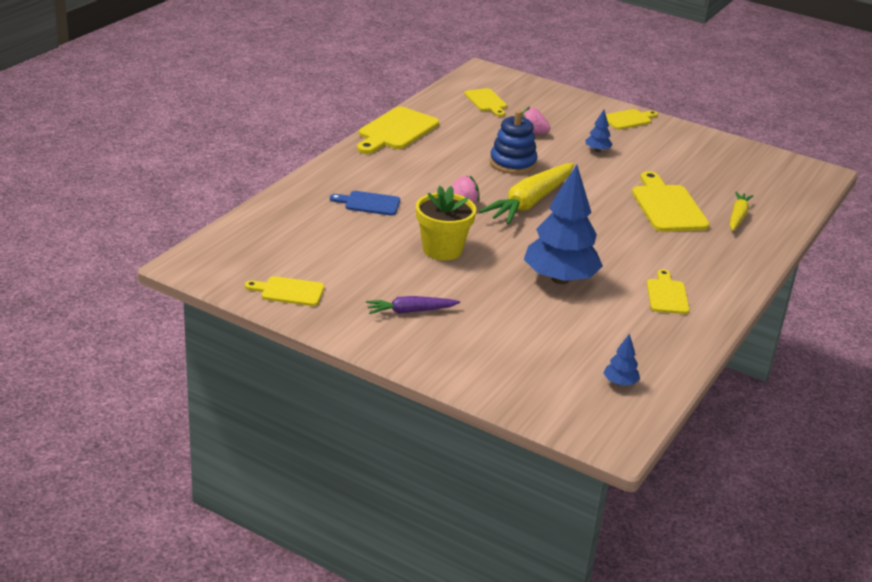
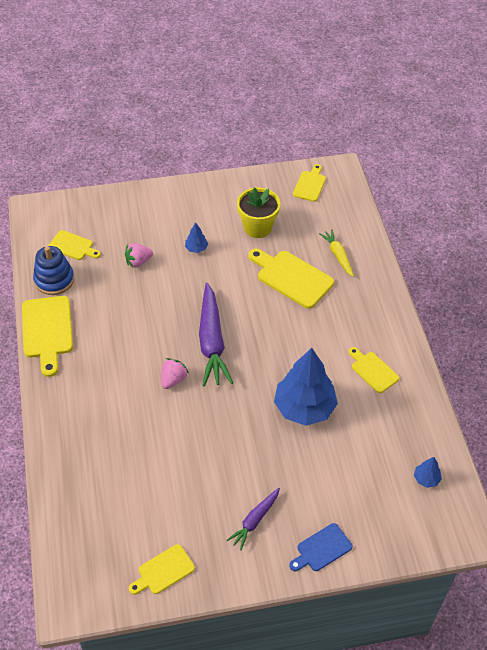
camera: 40 degrees left, 20 degrees up
blue cutting board [330,191,400,216] -> blue cutting board moved to [289,523,353,571]
yellow flower pot [416,186,476,261] -> yellow flower pot moved to [237,188,281,238]
yellow carrot [479,163,574,225] -> purple carrot [199,283,233,386]
blue stacking toy [490,110,538,174] -> blue stacking toy moved to [33,246,74,295]
yellow cutting board [606,109,658,130] -> yellow cutting board moved to [293,164,326,202]

